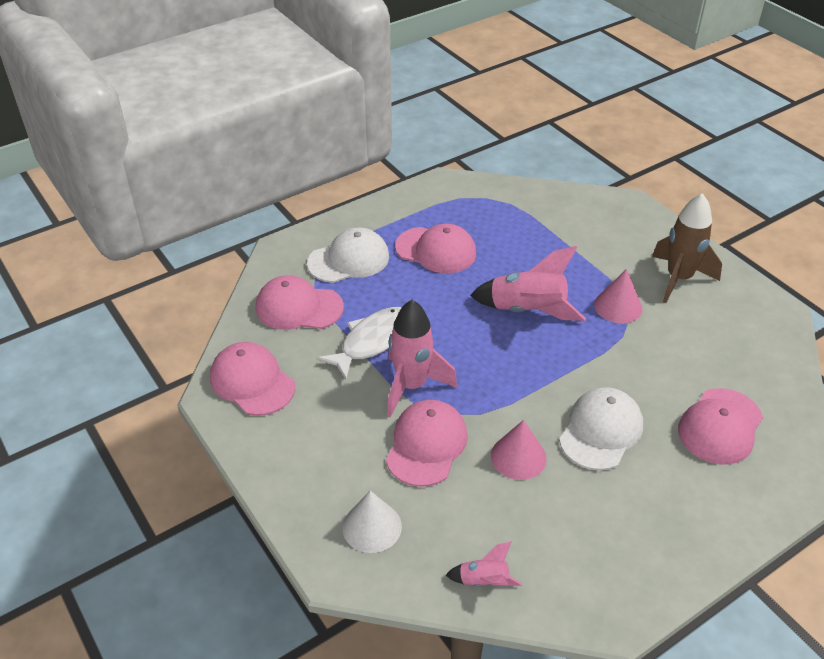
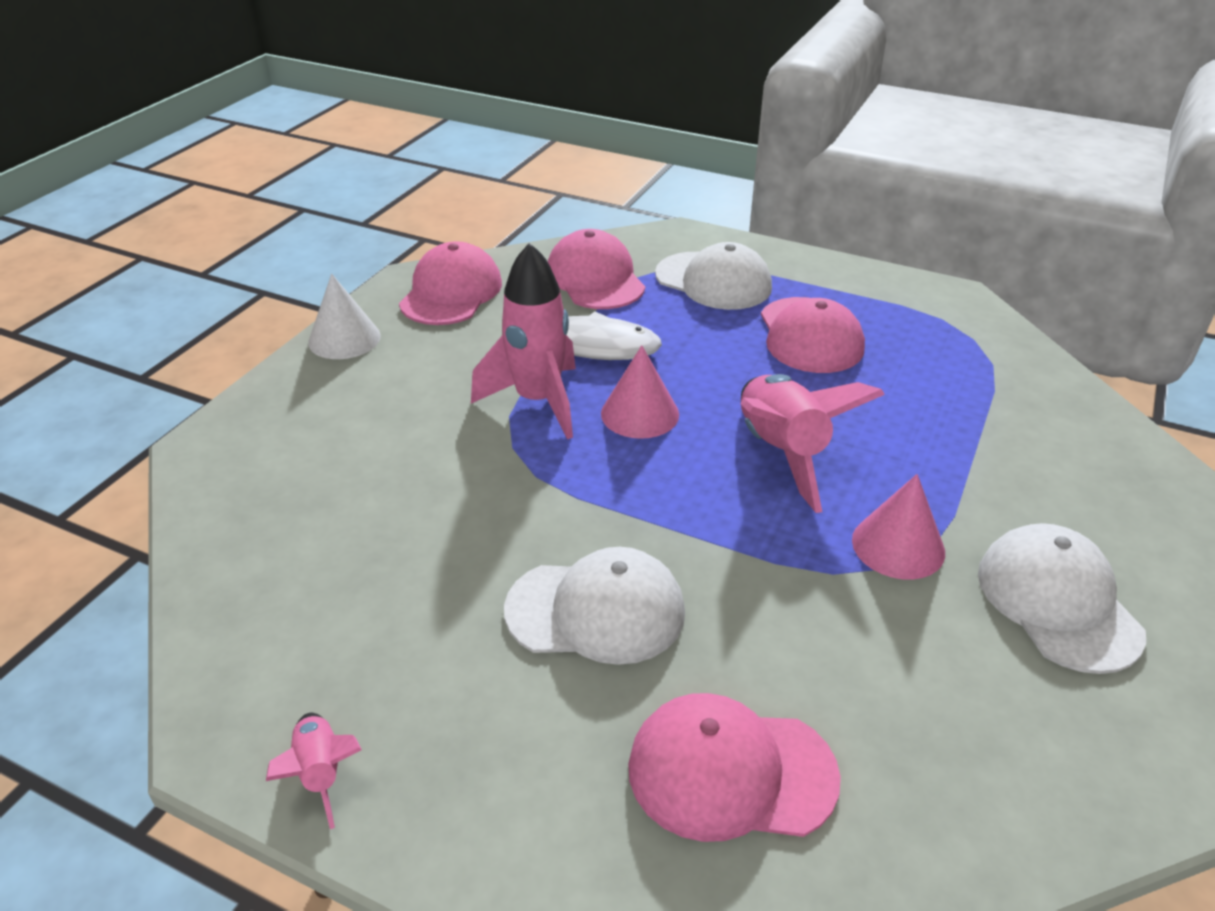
camera: 60 degrees right, 5 degrees down
white cone [342,491,402,553] -> white cone moved to [308,274,381,359]
pink cap [386,400,468,487] -> none
pink rocket [446,541,522,587] -> pink rocket moved to [266,713,362,829]
pink cone [491,420,547,480] -> pink cone moved to [601,345,679,439]
brown rocket [652,193,722,303] -> white cap [978,523,1146,674]

